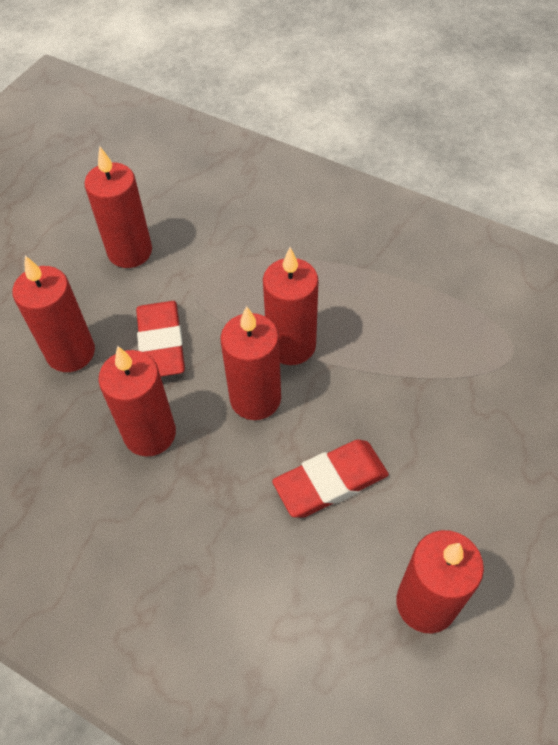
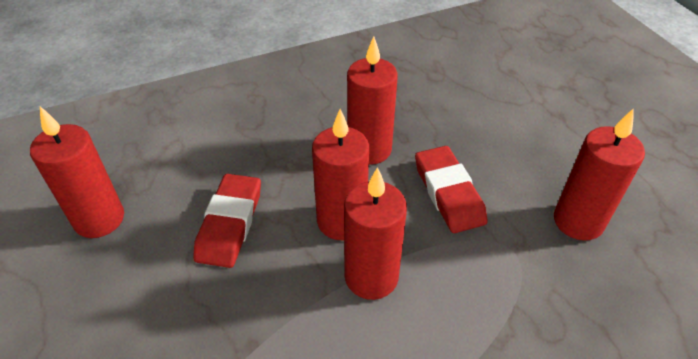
camera: 125 degrees right, 10 degrees down
red candle [12,256,95,372] -> none
red eraser [136,301,185,377] -> red eraser turned 45 degrees clockwise [415,146,488,233]

